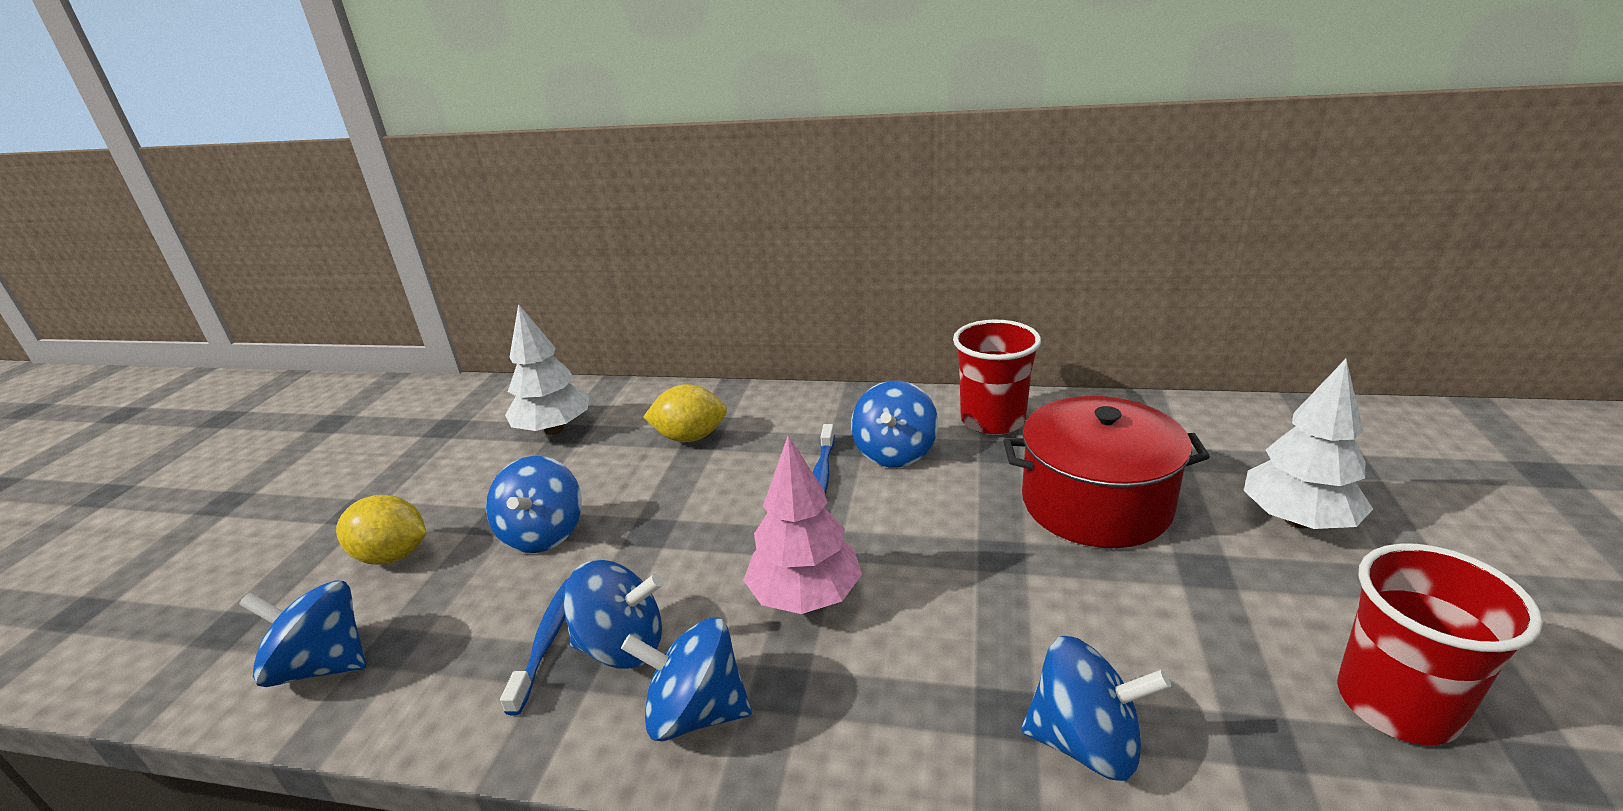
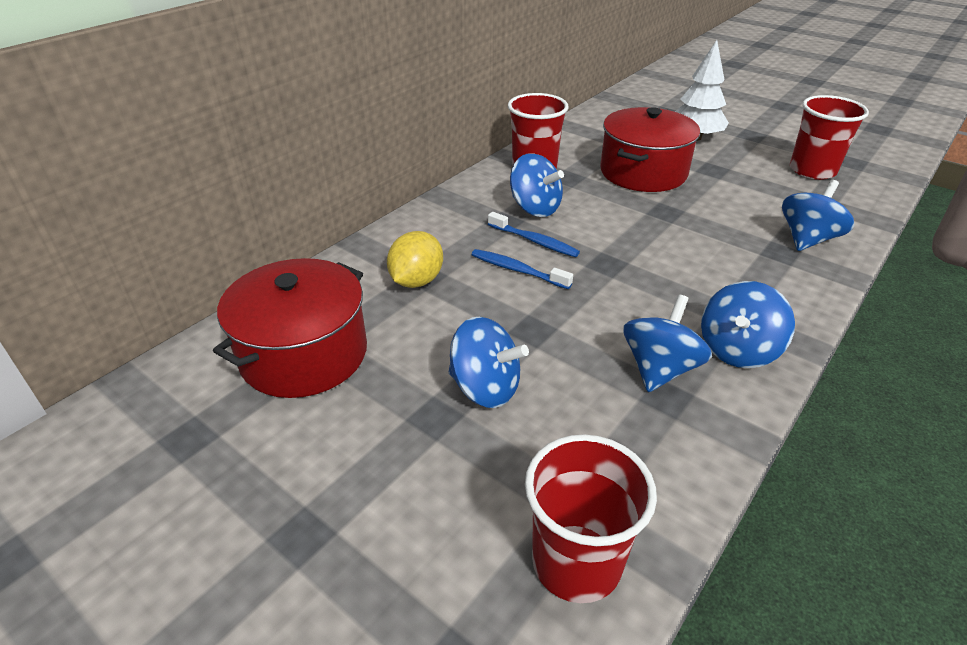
camera: 65 degrees left, 10 degrees up
blue spinning top [239,580,366,687] -> red cup [525,434,657,603]
yellow lemon [336,495,426,564] -> none
blue toothbrush [500,578,569,716] -> blue toothbrush moved to [472,249,573,289]
white tree [505,304,589,435] -> red pot [213,258,367,398]
pink tree [743,436,862,614] -> none

